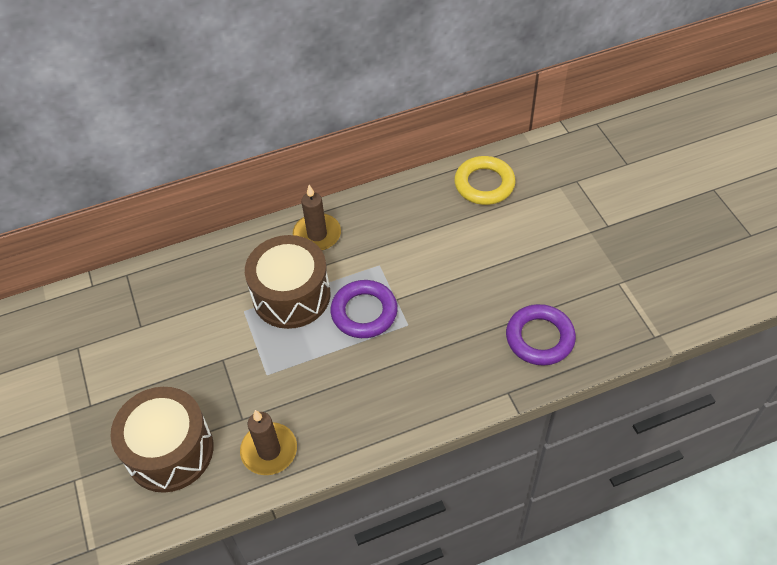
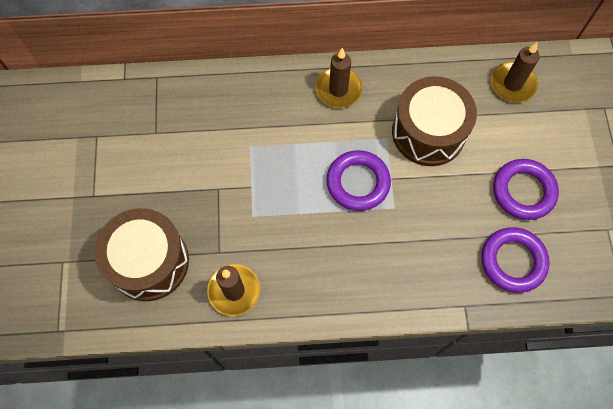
camera: 15 degrees right, 15 degrees up
brown drum [245,235,330,329] -> brown drum moved to [392,76,477,166]
yellow ring [454,156,516,205] -> brown candle [491,42,540,103]
none -> purple ring [493,159,559,220]

